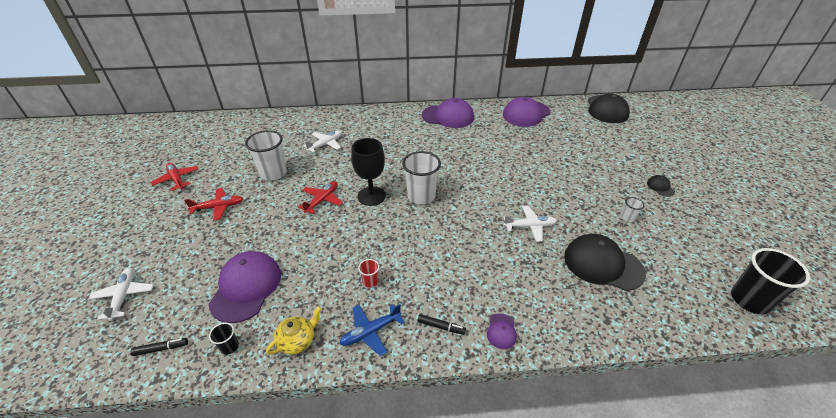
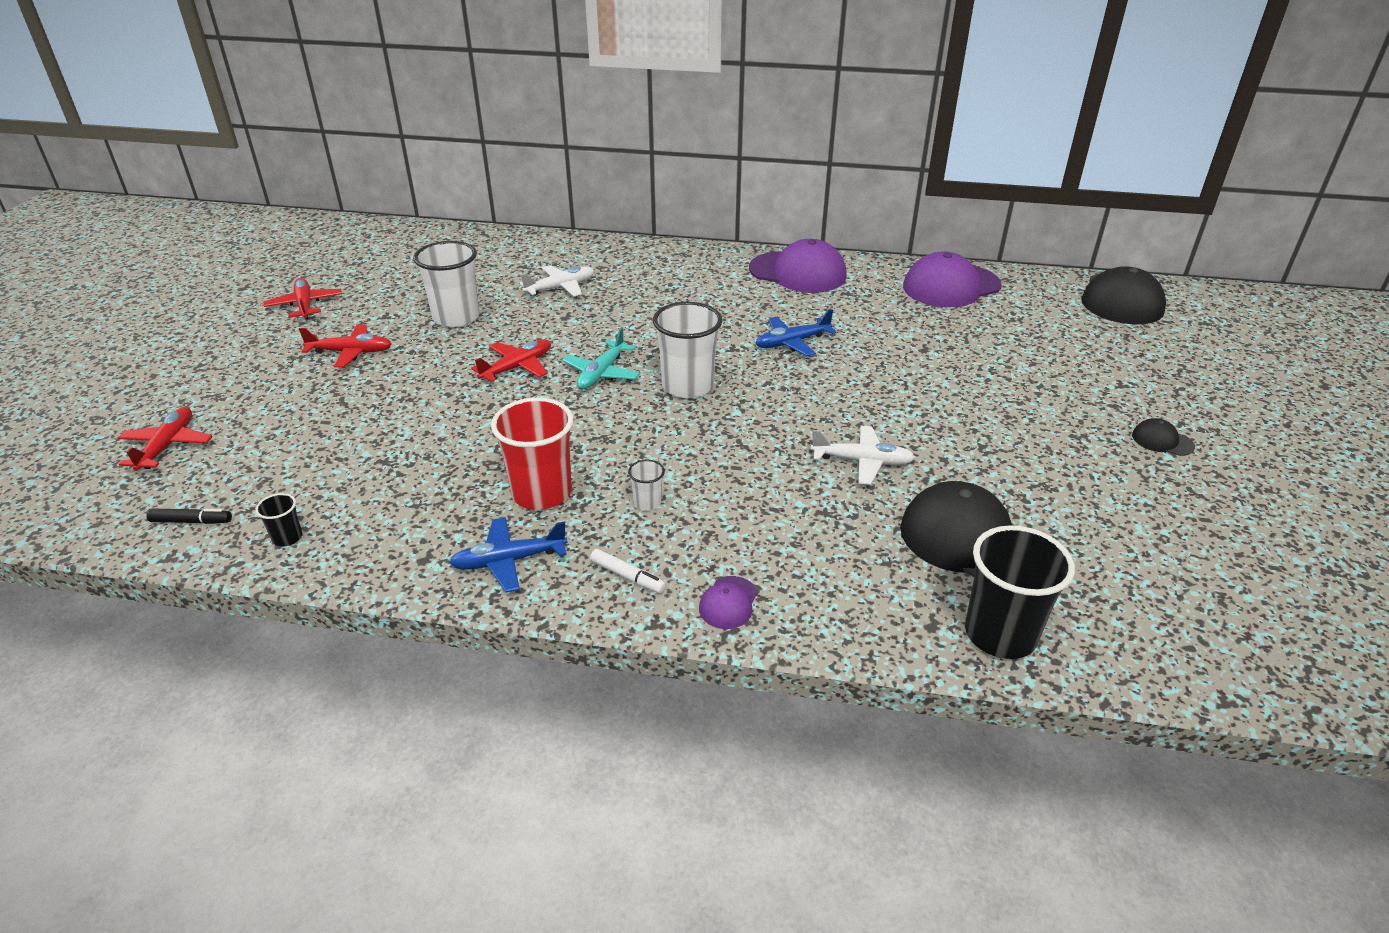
camera: 15 degrees right, 5 degrees down
white plane [89,268,154,321] -> red plane [118,407,213,471]
purple cap [209,251,281,323] -> none
yellow teapot [266,306,321,355] -> none
black goblet [351,138,386,206] -> turquoise plane [562,327,640,389]
red cup [358,259,379,288] -> red cup [491,398,573,510], size x2.19
black marker [417,314,466,335] -> white marker [590,549,666,594]
white cup [621,197,645,222] -> white cup moved to [628,460,665,511]
black cap [647,175,675,197] -> black cap turned 60 degrees counterclockwise [1132,418,1195,456]
black cup [731,248,810,314] -> black cup moved to [965,525,1075,659]
none -> blue plane [755,309,837,356]

